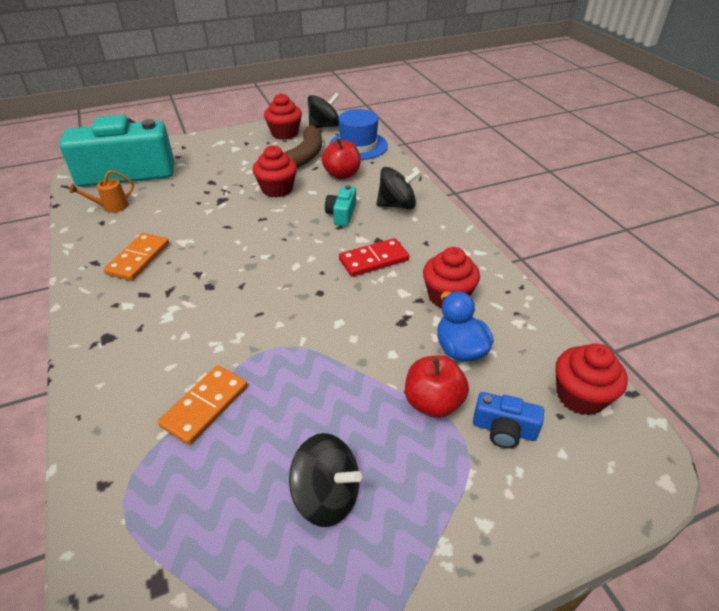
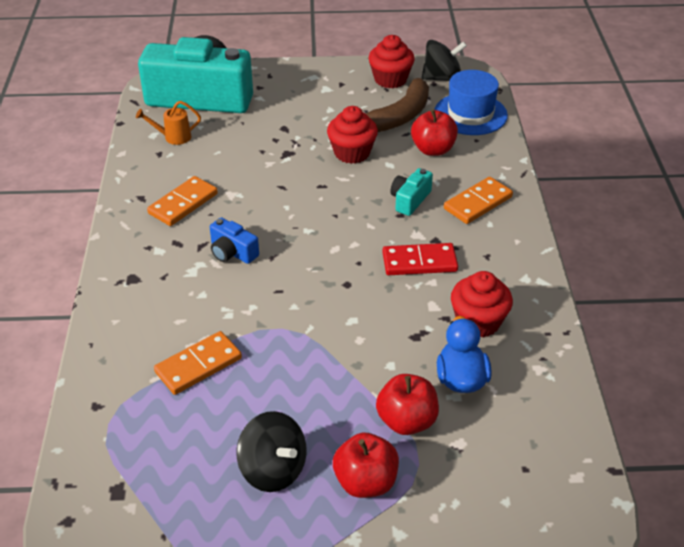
camera: 20 degrees right, 0 degrees up
black spinning top [376,167,421,209] -> orange domino [444,177,513,224]
blue camera [473,392,544,448] -> blue camera moved to [210,217,259,264]
red cupcake [556,343,628,416] -> none
none -> red apple [333,432,399,498]

